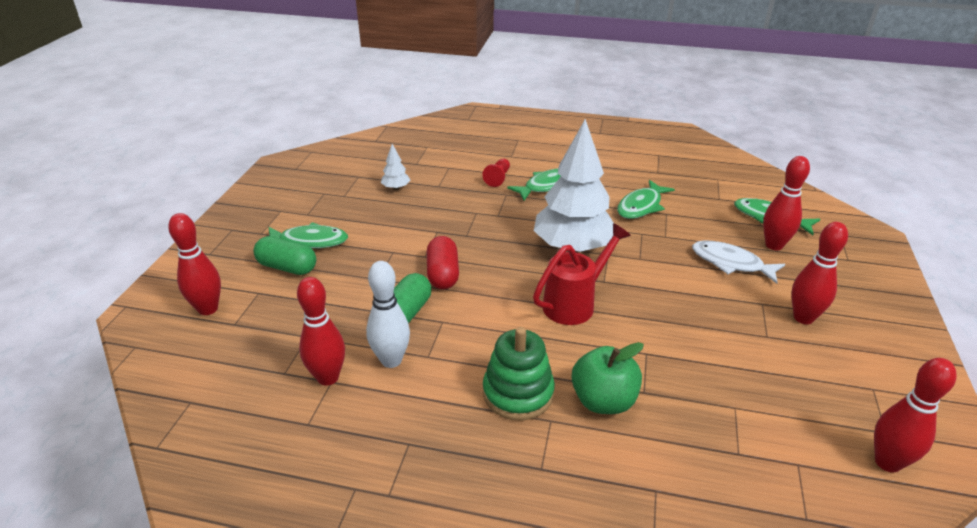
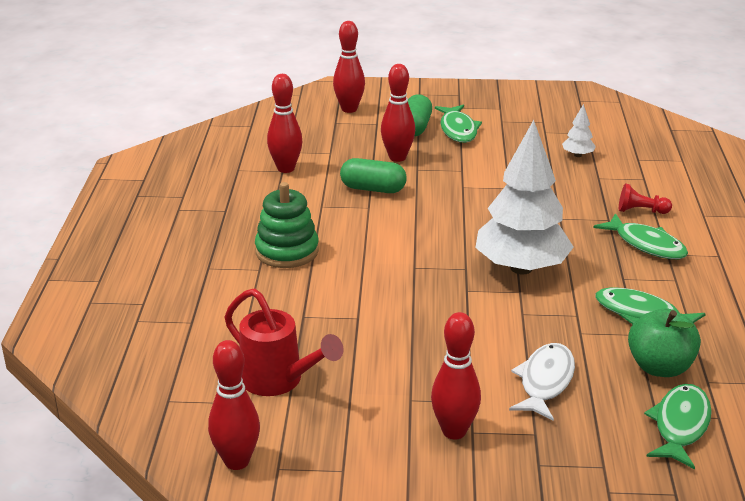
camera: 80 degrees right, 5 degrees down
white bowling pin [366,261,410,368] -> none
red capsule [427,236,459,289] -> none
red watering can [533,223,631,325] -> red watering can moved to [224,288,343,396]
green apple [572,342,644,414] -> green apple moved to [628,308,701,377]
red bowling pin [763,156,810,250] -> red bowling pin moved to [381,64,415,162]

